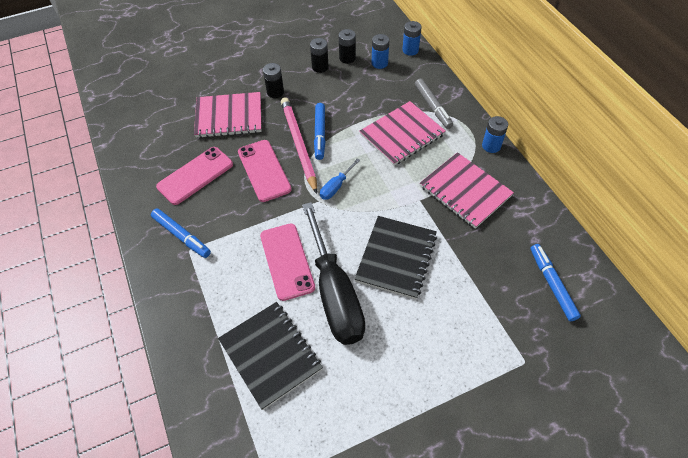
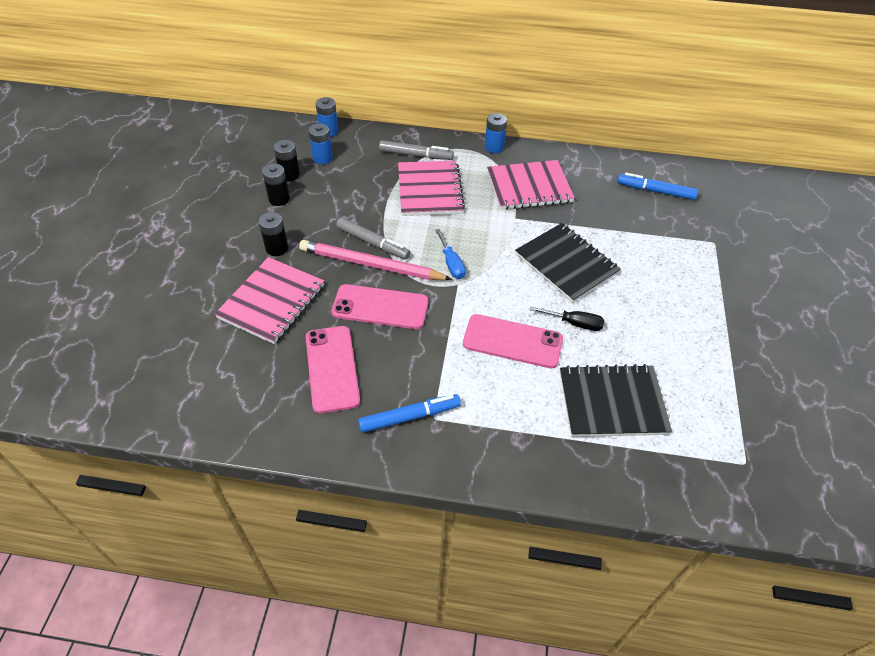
camera: 60 degrees left, 5 degrees down
black screwdriver [302,202,365,345] -> black screwdriver [530,306,604,331], size x0.42
blue marker [314,103,325,160] -> grey marker [336,217,410,260]

